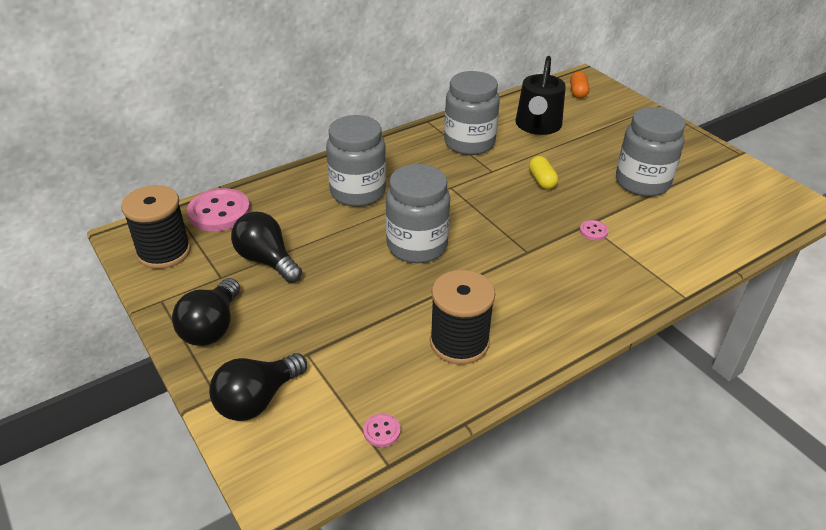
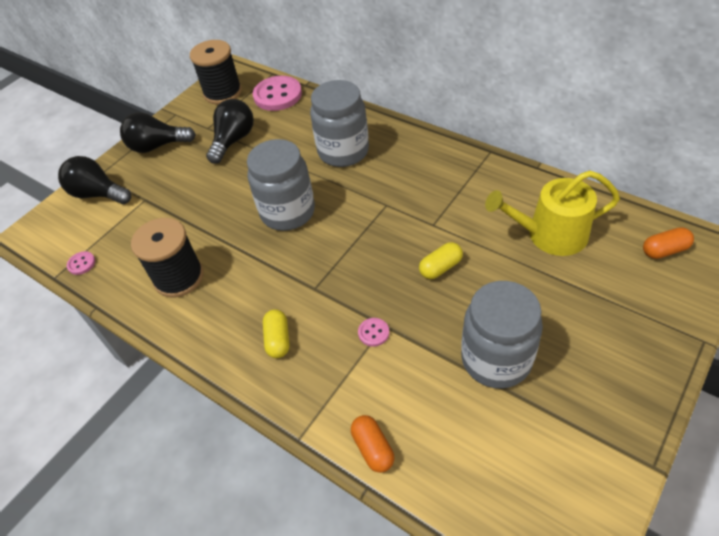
camera: 75 degrees right, 10 degrees up
grey jar [444,71,500,155] -> none
black watering can [516,56,566,135] -> yellow watering can [485,171,620,256]
none -> yellow capsule [263,309,289,358]
none -> orange capsule [351,415,394,473]

